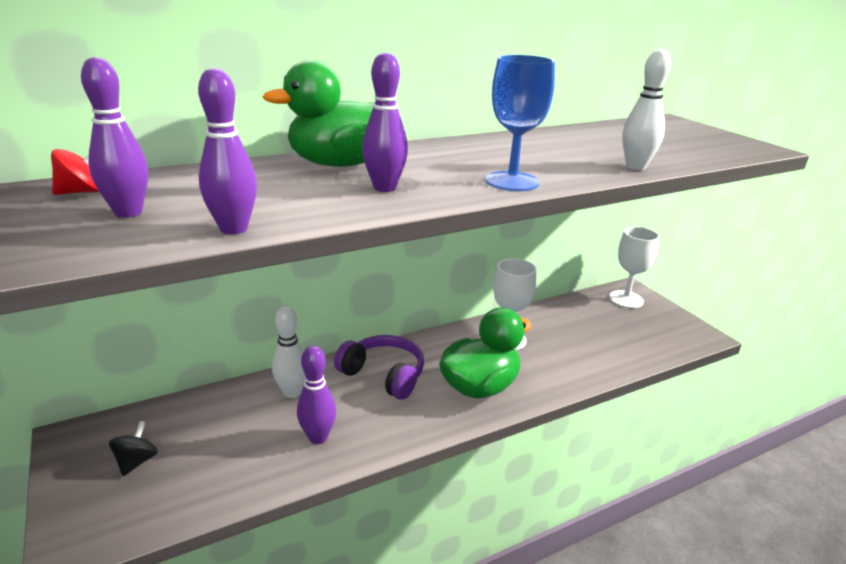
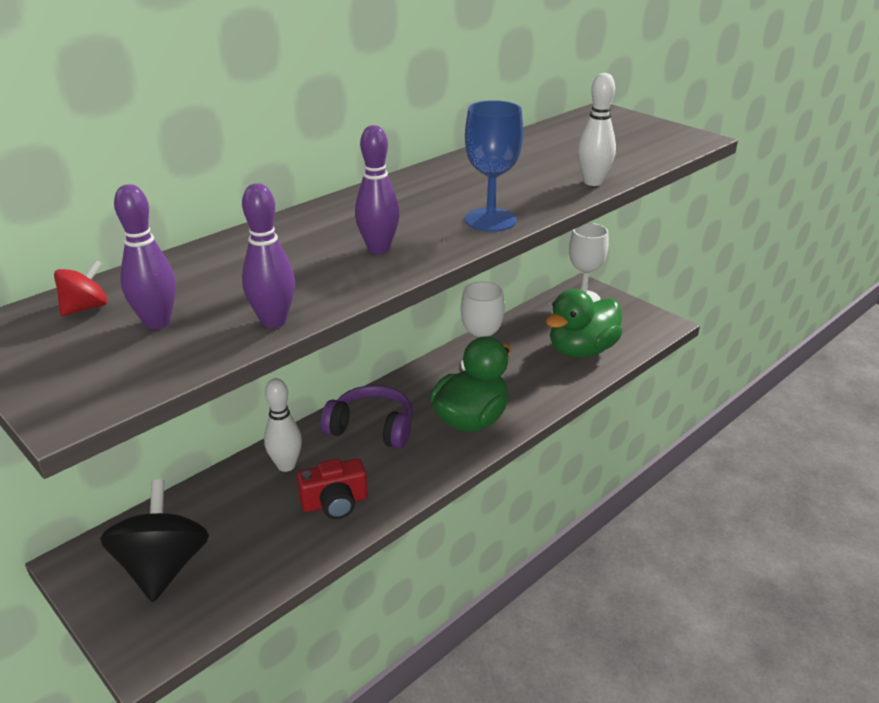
camera: 15 degrees left, 5 degrees up
black spinning top [109,421,158,476] -> black spinning top [100,480,209,602], size x2.10
green duck [263,60,375,167] -> green duck moved to [546,289,622,358]
purple bowling pin [297,346,336,444] -> red camera [297,459,368,519]

